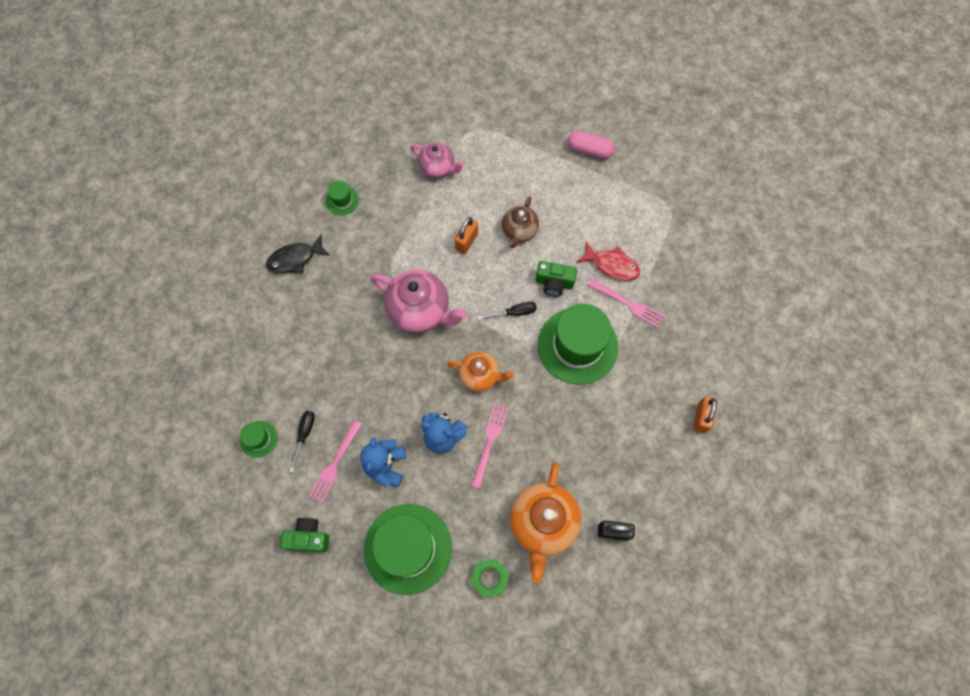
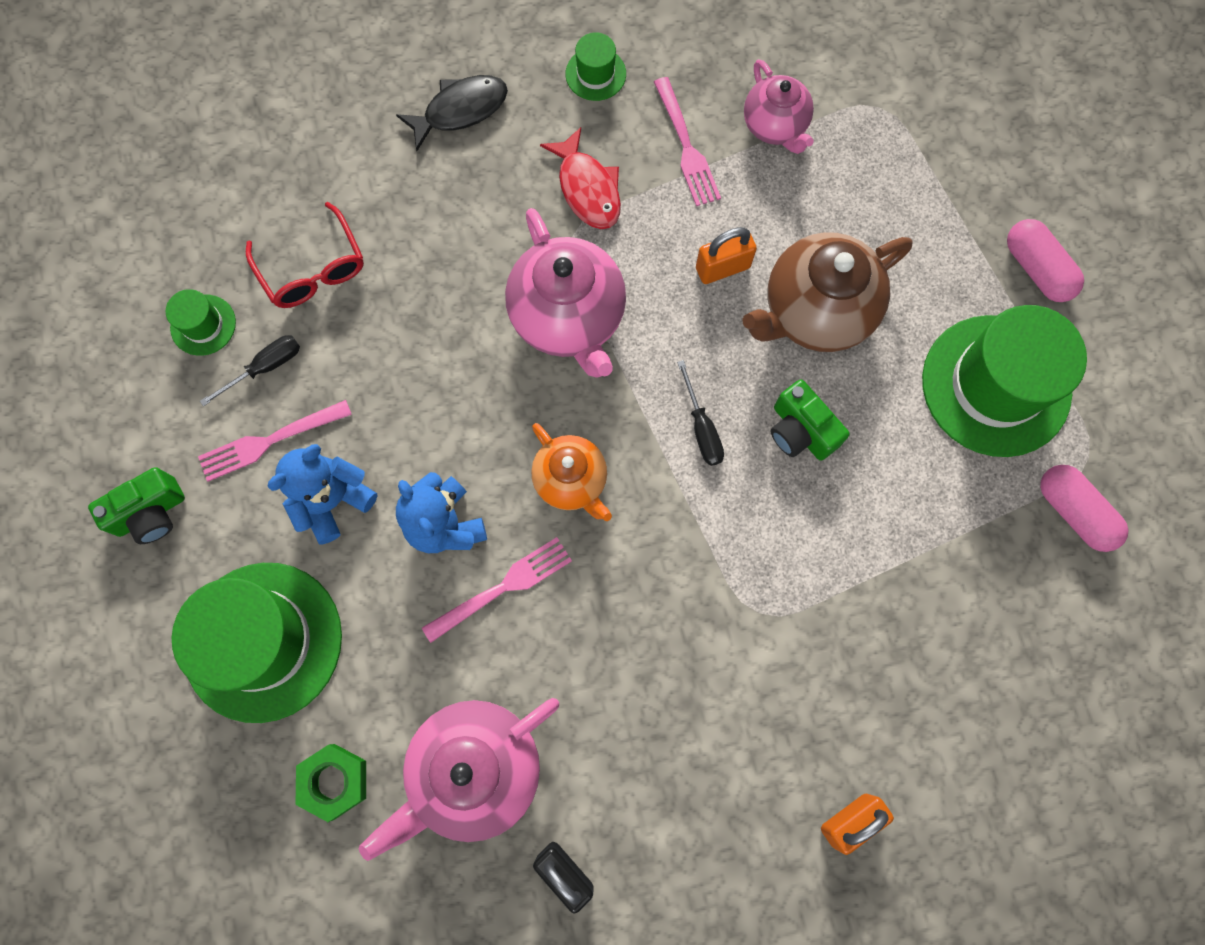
camera: 40 degrees right, 5 degrees up
black fish [266,235,329,274] -> black fish turned 135 degrees clockwise [396,75,508,151]
green camera [280,518,329,552] -> green camera turned 105 degrees clockwise [88,467,185,544]
black screwdriver [478,302,537,320] -> black screwdriver turned 45 degrees clockwise [677,360,724,466]
brown teapot [502,196,539,248] -> brown teapot [742,232,912,352], size x1.64
orange teapot [510,462,581,583] -> pink teapot [359,698,559,861]
green hat [538,304,618,385] -> green hat moved to [922,305,1087,457]
red fish [577,241,640,280] -> red fish moved to [540,127,621,229]
pink fork [587,279,664,328] -> pink fork moved to [654,77,721,206]
none -> red glasses [246,202,364,308]
none -> pink capsule [1040,465,1129,552]

